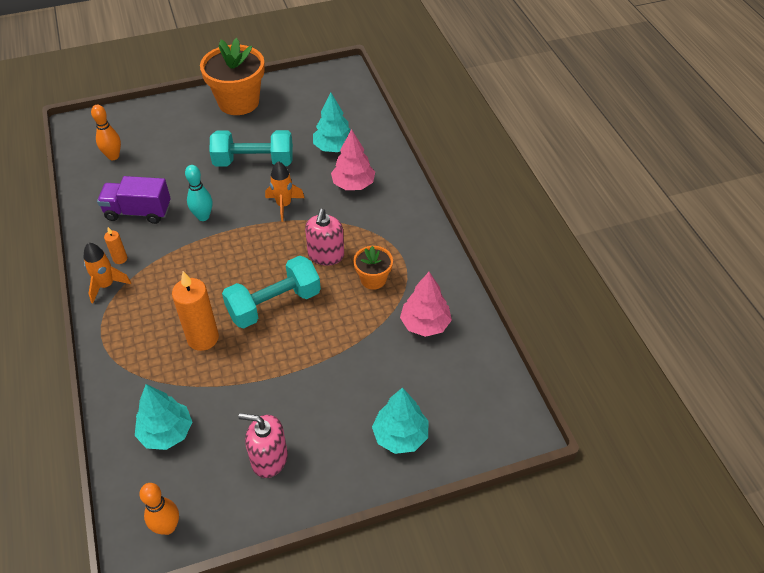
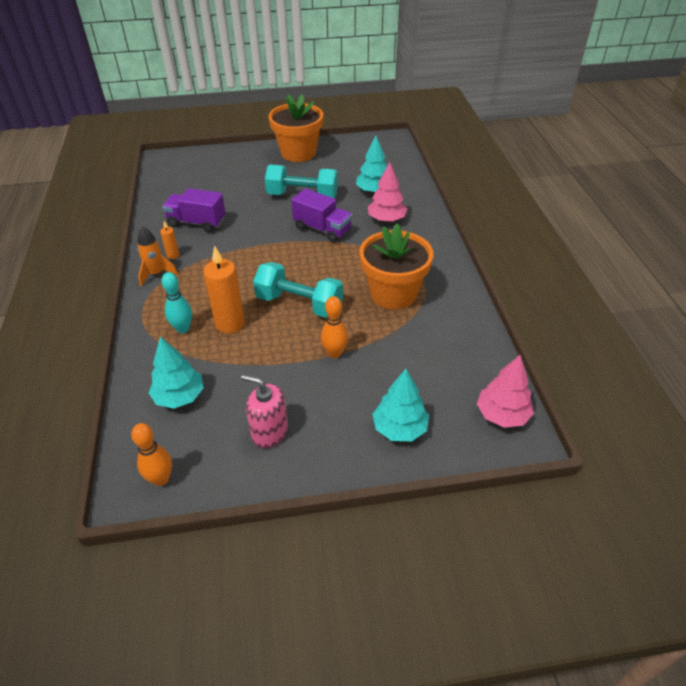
camera: 10 degrees right, 5 degrees down
orange bowling pin [91,105,121,160] -> orange bowling pin moved to [321,296,348,358]
turquoise bowling pin [185,165,212,221] -> turquoise bowling pin moved to [162,272,192,333]
turquoise dumbbell [222,256,321,328] -> turquoise dumbbell turned 45 degrees clockwise [253,262,343,318]
orange rocket [265,161,304,222] -> purple truck [291,188,352,243]
pink soap dispenser [305,209,344,266] -> none
orange flower pot [353,246,393,290] -> orange flower pot [359,224,433,310], size x1.92
pink tree [400,272,452,337] -> pink tree moved to [477,355,534,428]

